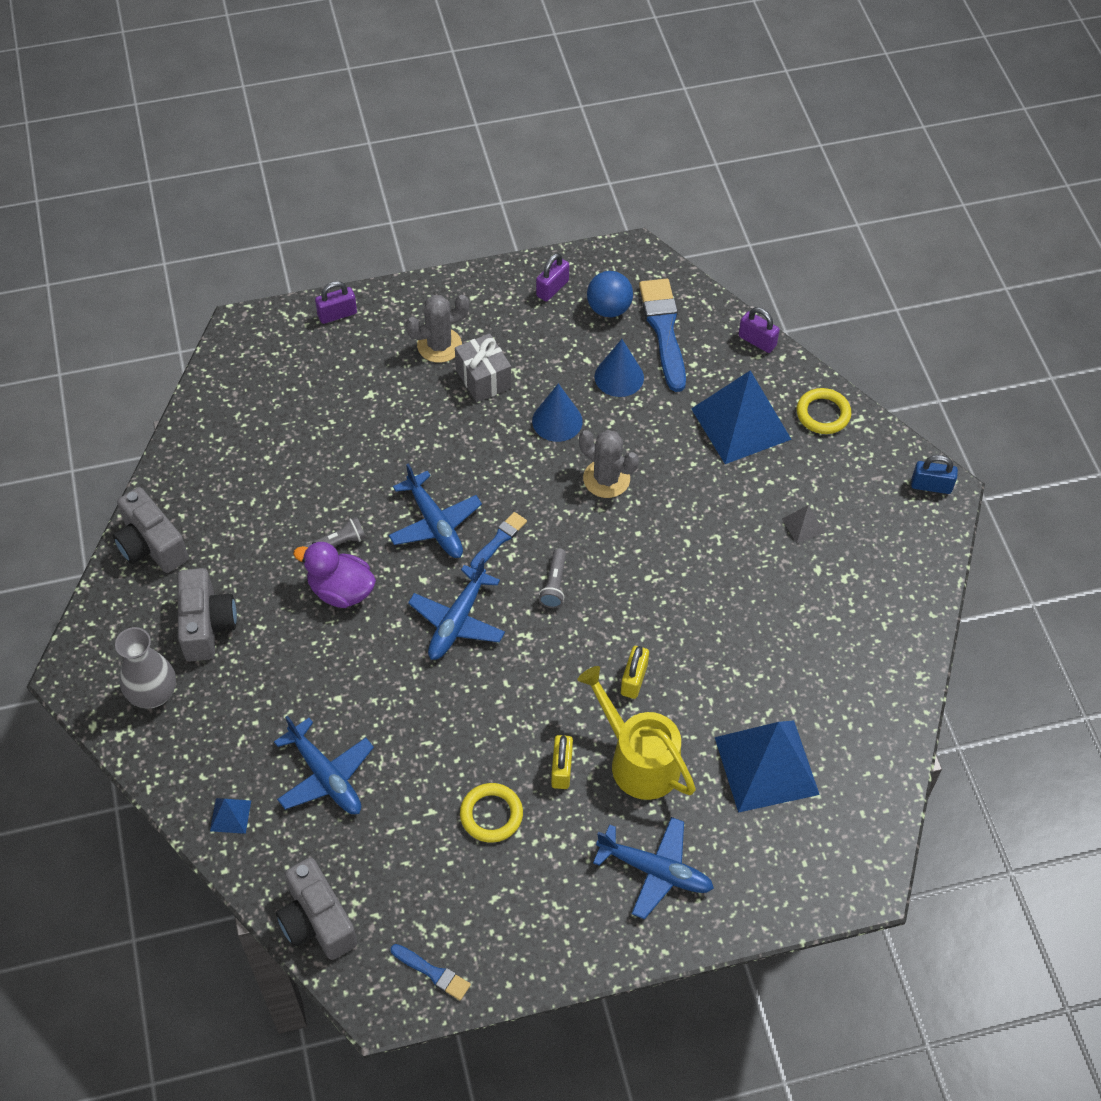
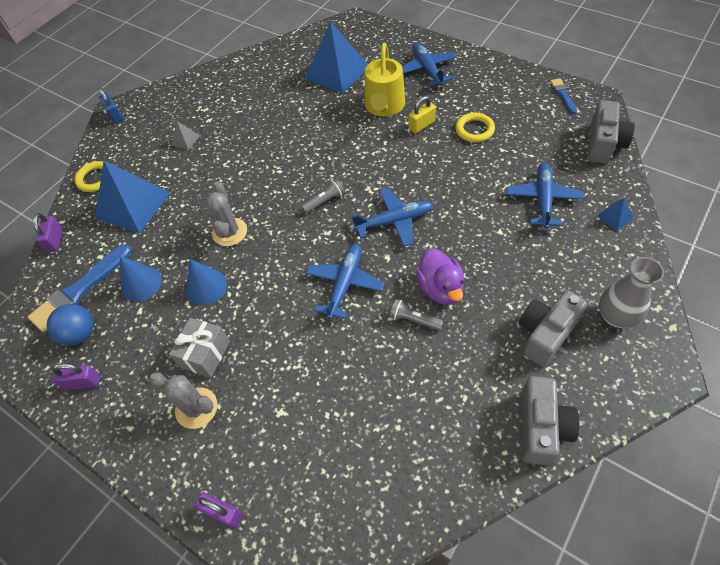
camera: 125 degrees left, 0 degrees up
blue brush [470,512,527,570] -> none
yellow padlock [621,646,649,699] -> none

